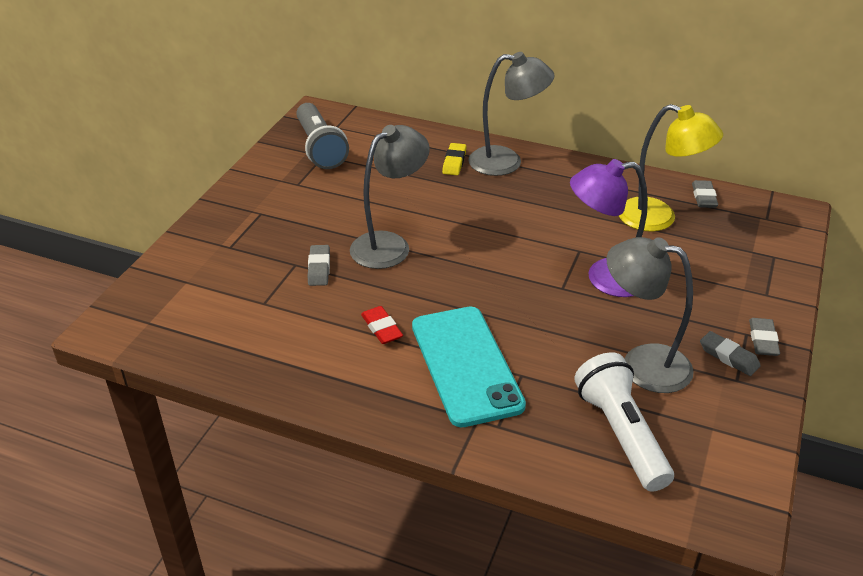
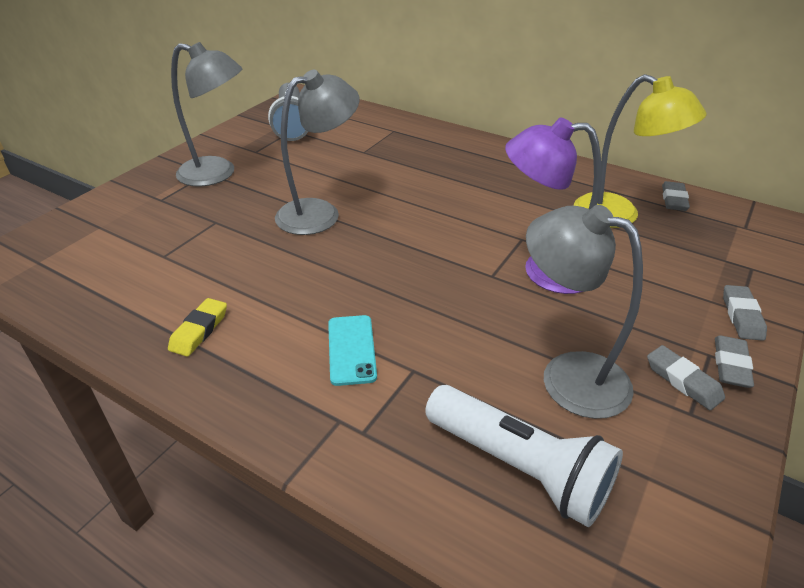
camera: 10 degrees right, 0 degrees up
grey eraser [308,245,330,286] -> grey eraser moved to [723,285,767,341]
red eraser [361,306,403,344] -> none
turquoise phone [412,307,526,427] -> turquoise phone [328,315,377,386], size x0.49
yellow eraser [442,143,466,175] -> yellow eraser moved to [168,298,227,357]
grey lamp [468,52,555,176] -> grey lamp moved to [171,42,242,187]
white flashlight [574,352,674,492] -> white flashlight turned 135 degrees clockwise [425,385,623,527]

